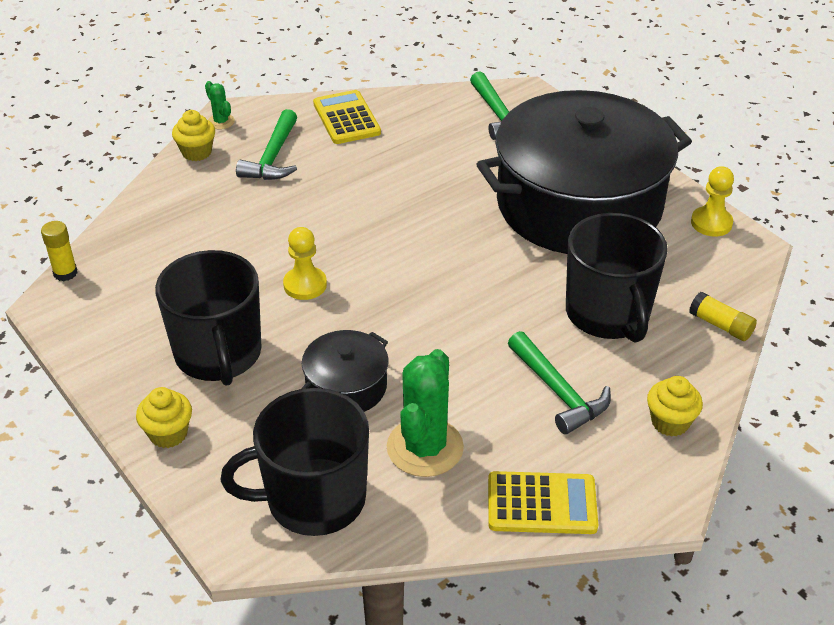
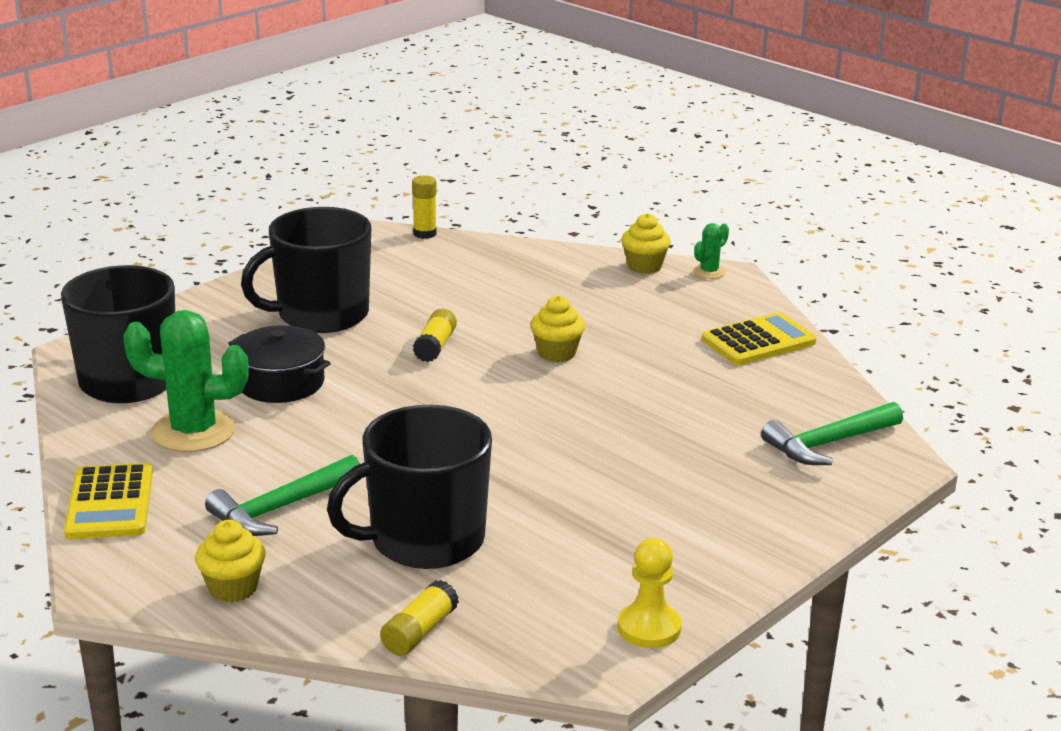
camera: 80 degrees right, 15 degrees down
yellow cupcake [136,387,192,448] -> yellow cupcake moved to [530,296,585,362]
green hammer [236,109,297,180] -> none
yellow pawn [283,227,327,300] -> yellow glue stick [413,309,457,362]
black pot [476,90,692,254] -> none

